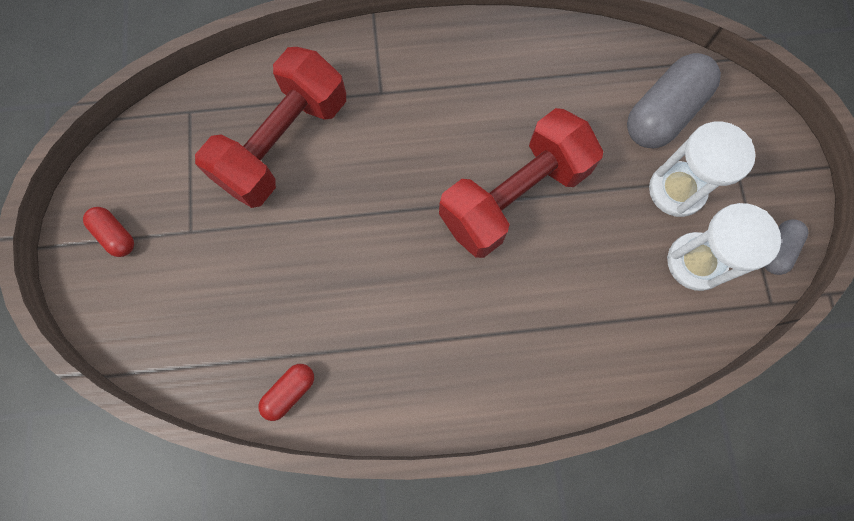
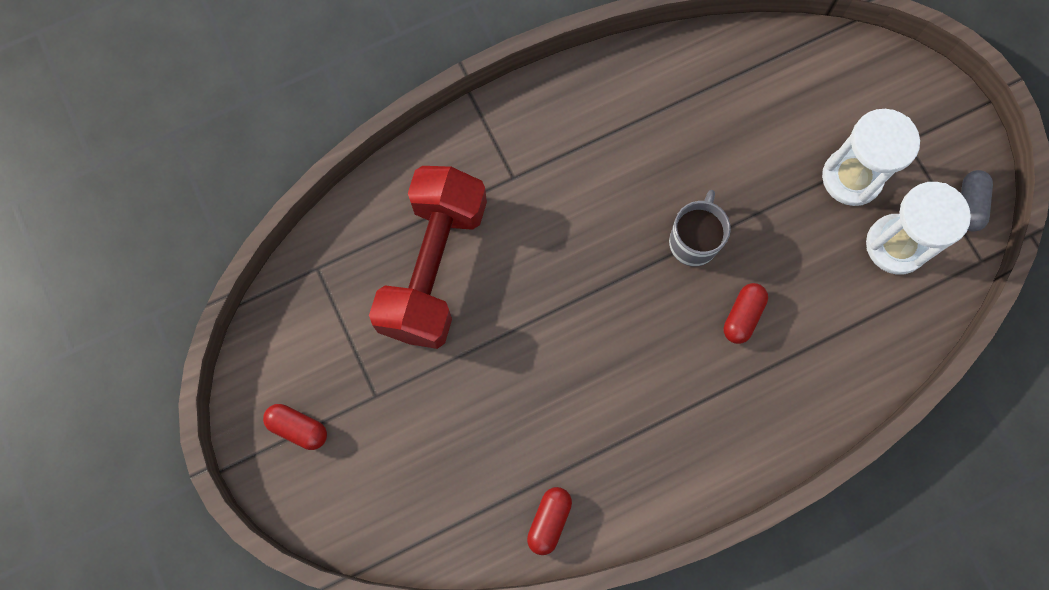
camera: 20 degrees left, 0 degrees up
red dumbbell [439,108,603,258] -> grey mug [669,190,731,266]
grey capsule [627,53,721,148] -> none
none -> red capsule [723,283,768,344]

